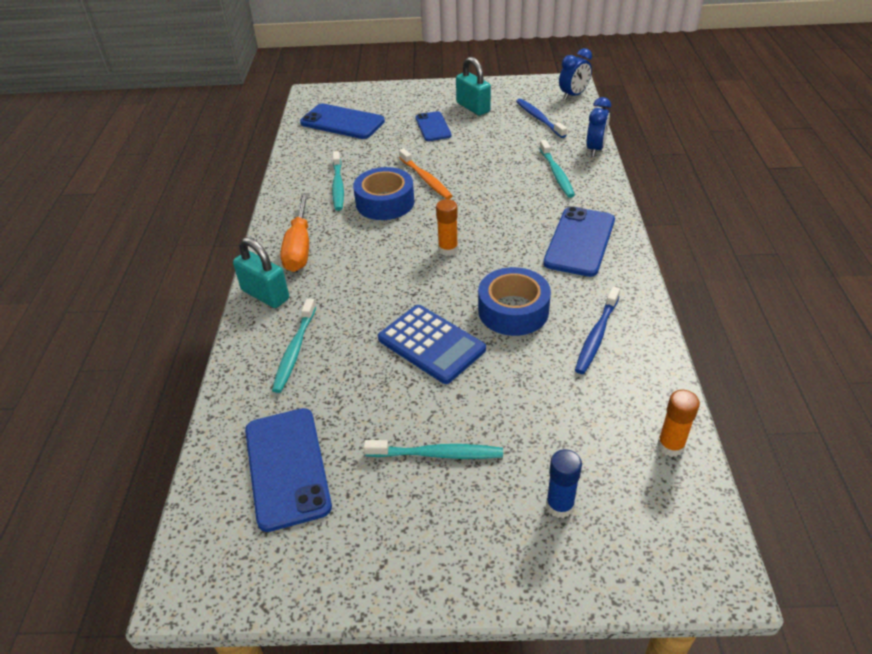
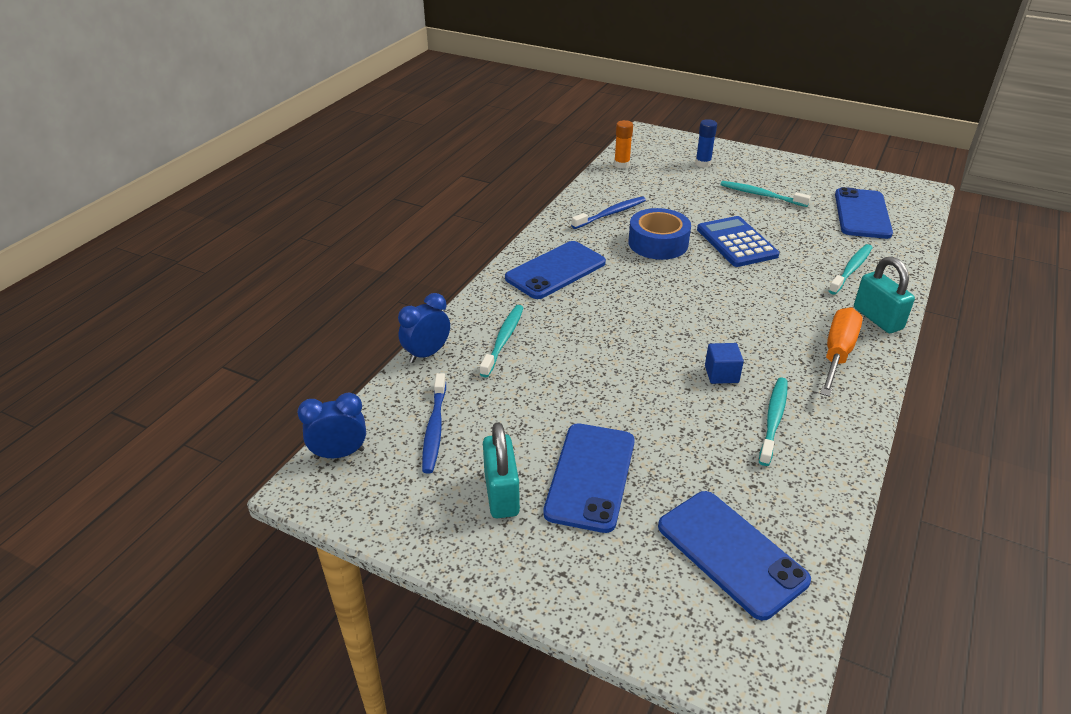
camera: 155 degrees left, 5 degrees down
blue tape [353,167,414,220] -> blue cube [705,343,744,384]
orange toothbrush [399,148,452,199] -> none
blue phone [415,111,452,141] -> blue phone [543,423,635,533], size x1.57
orange glue stick [436,199,458,256] -> none

